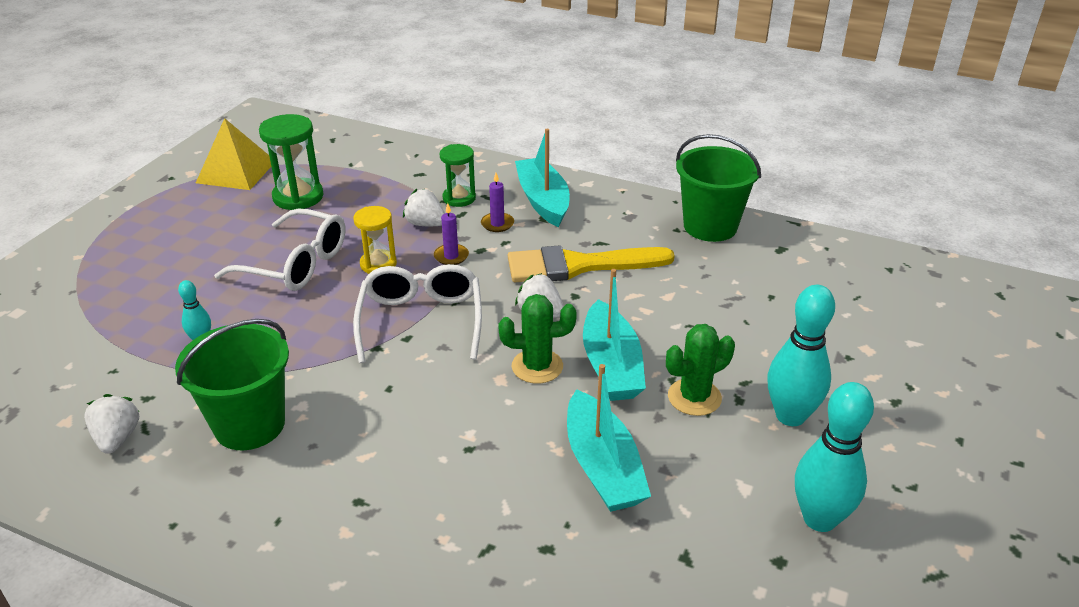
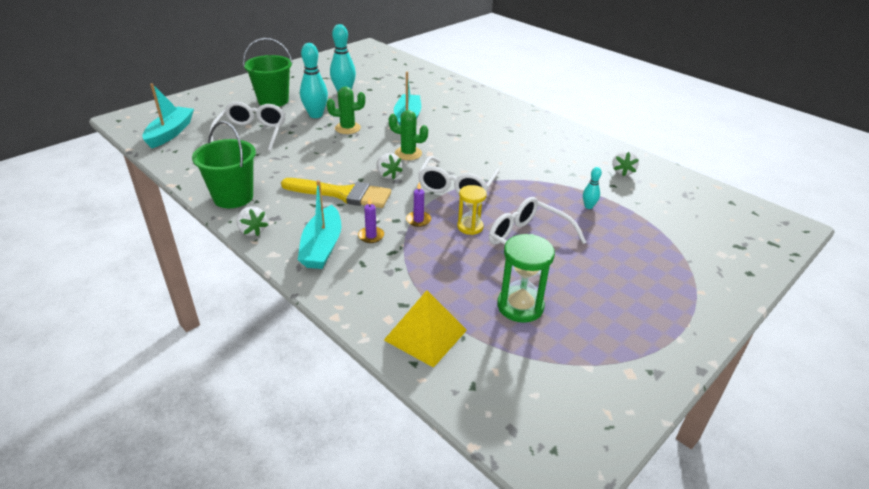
camera: 160 degrees left, 0 degrees up
green bucket [175,319,289,450] -> green bucket moved to [243,38,293,107]
yellow pyramid [196,118,271,190] -> yellow pyramid moved to [384,290,467,368]
white strawberry [403,189,445,226] -> white strawberry moved to [236,206,268,236]
green hourglass [440,144,476,207] -> none
turquoise boat [583,269,646,401] -> turquoise boat moved to [142,83,194,148]
none -> white glasses [209,102,286,151]

